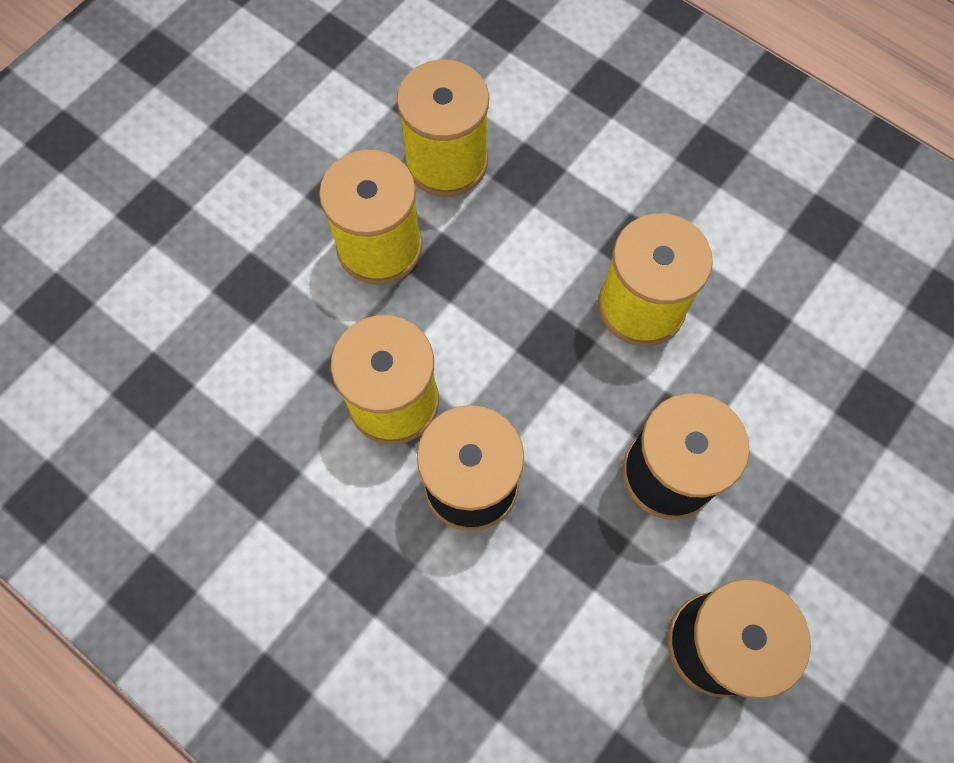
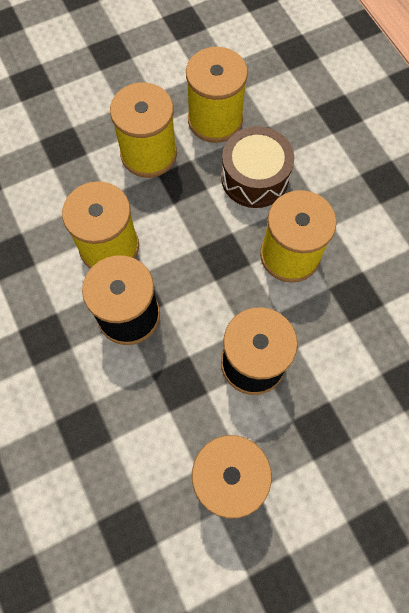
camera: 25 degrees right, 0 degrees up
none -> brown drum [221,126,294,208]

